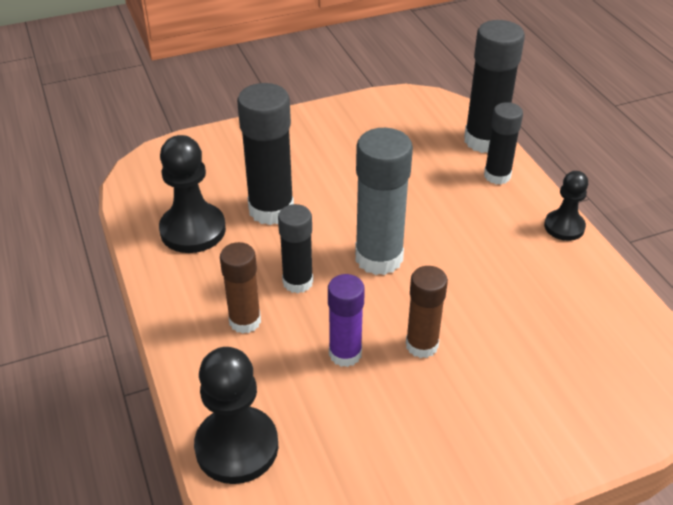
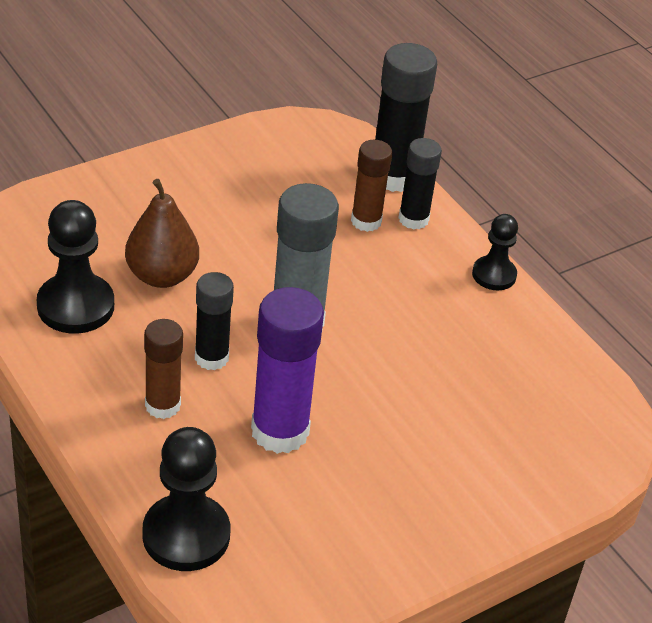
camera: 15 degrees left, 0 degrees up
black glue stick [237,83,294,225] -> brown pear [125,179,199,288]
purple glue stick [328,274,365,367] -> purple glue stick [251,287,324,454], size x1.62
brown glue stick [406,266,448,358] -> brown glue stick moved to [351,140,392,232]

